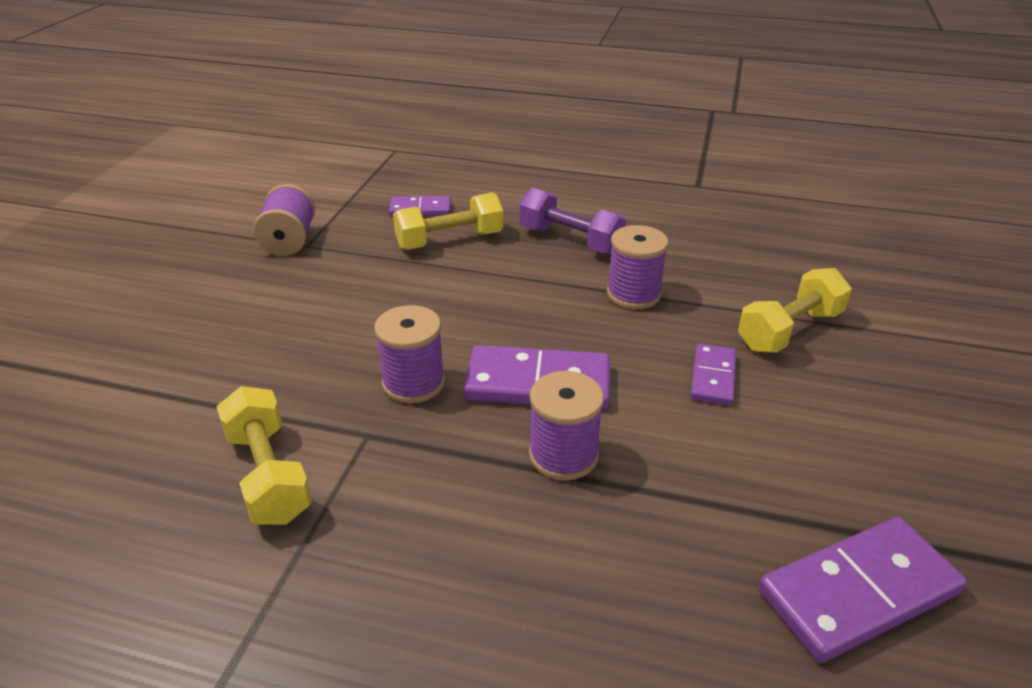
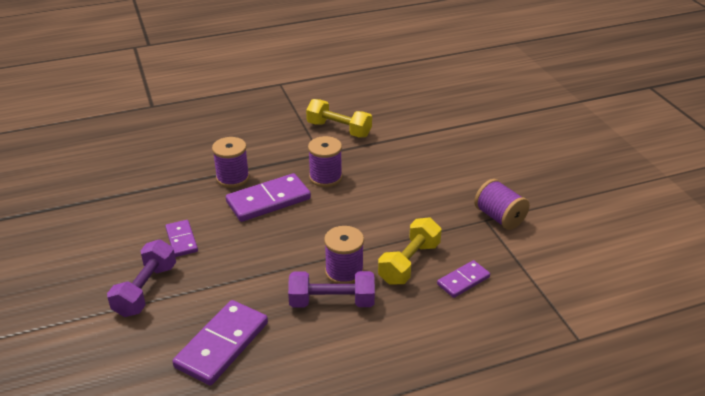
camera: 145 degrees right, 0 degrees up
purple spool [607,225,669,309] -> purple spool moved to [324,226,364,284]
yellow dumbbell [738,268,852,353] -> purple dumbbell [107,239,176,317]
purple domino [759,517,967,663] -> purple domino moved to [172,300,268,385]

